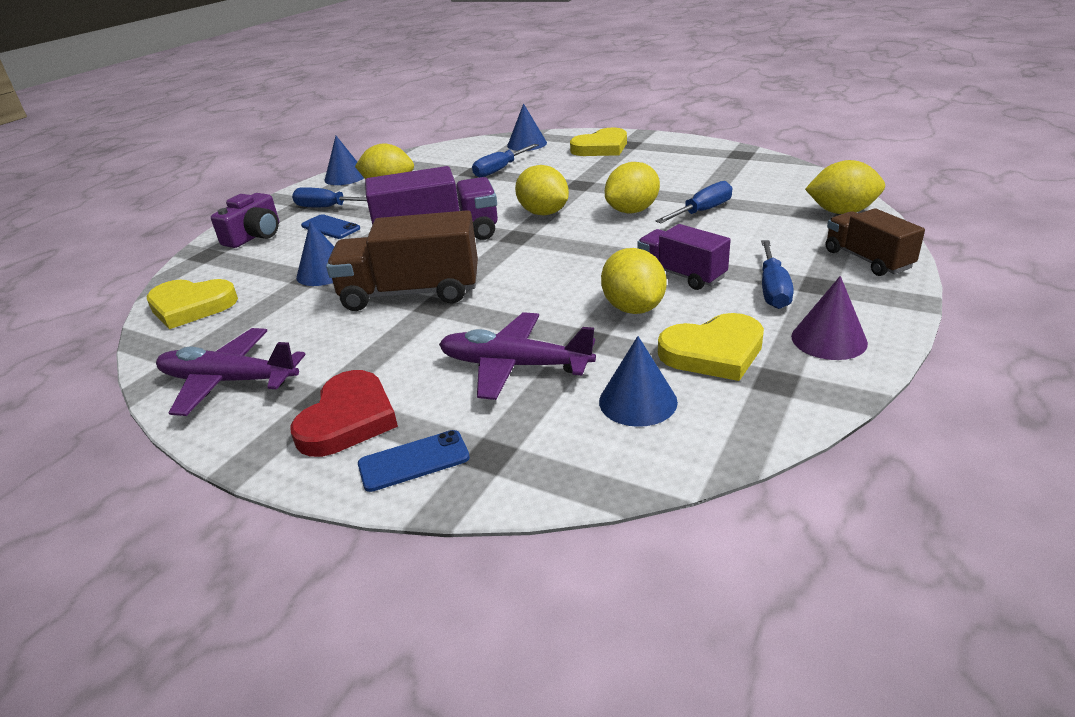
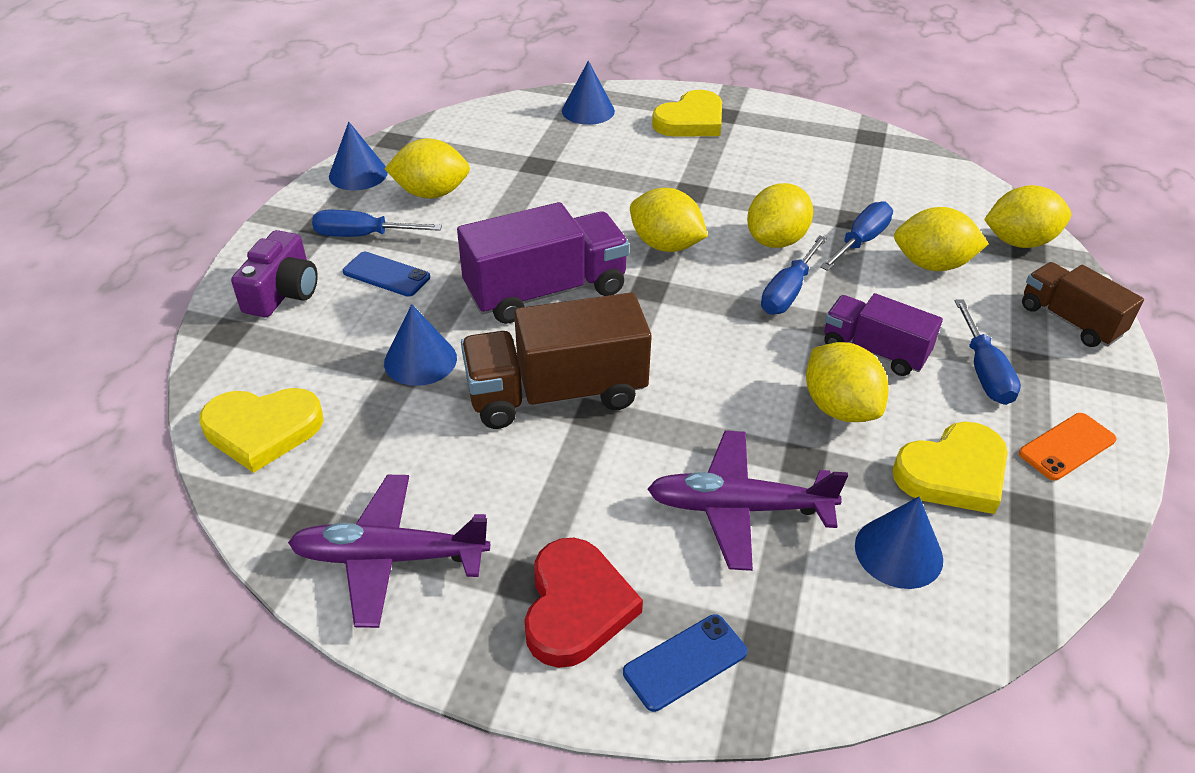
camera: 15 degrees left, 10 degrees up
blue screwdriver [472,144,539,177] -> blue screwdriver moved to [761,235,827,315]
purple cone [791,276,868,360] -> orange phone [1019,413,1116,481]
none -> yellow lemon [894,207,989,271]

